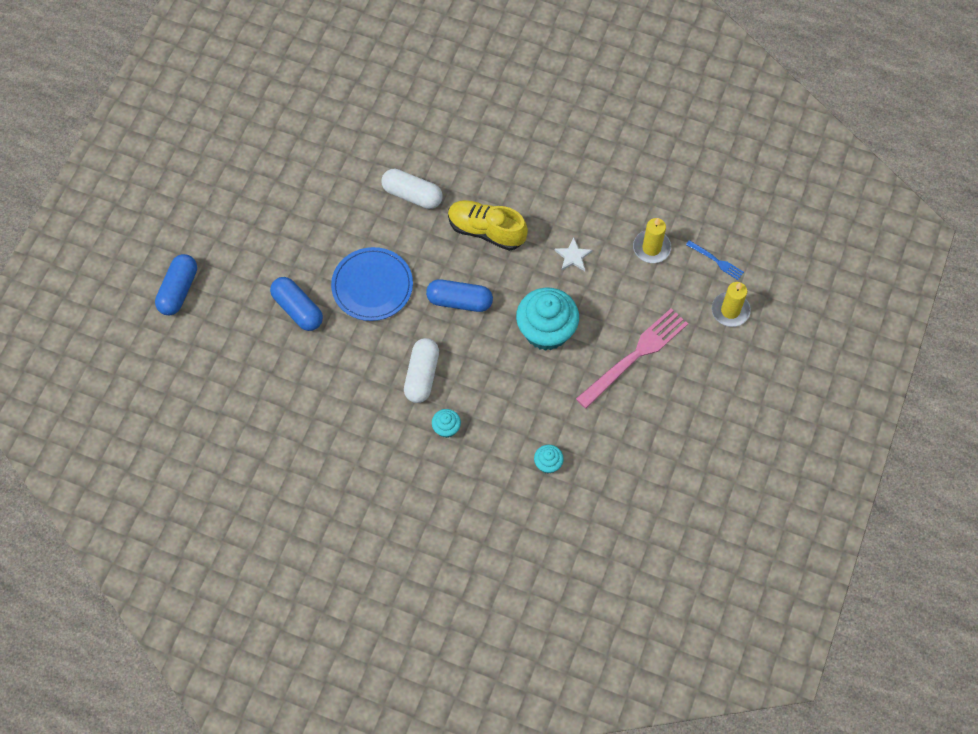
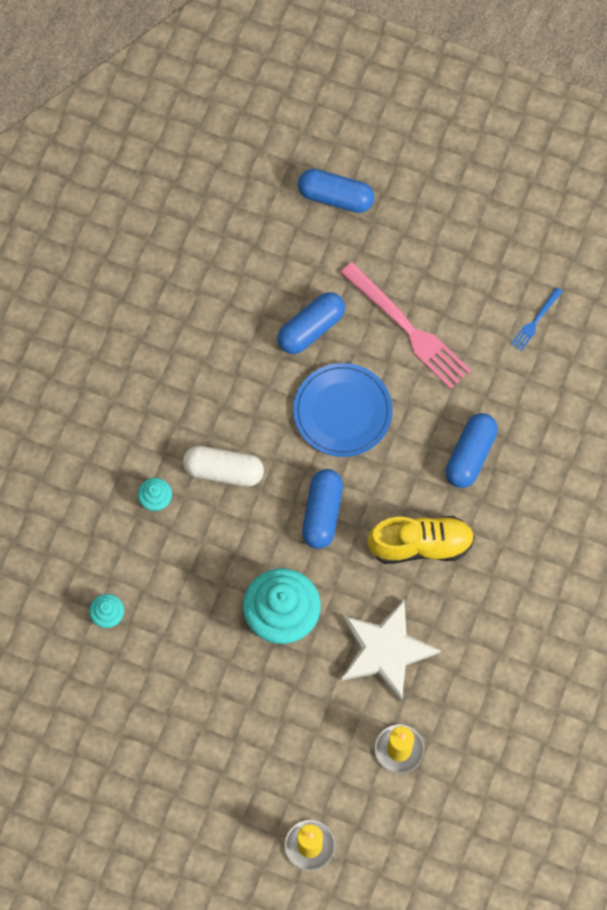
camera: 90 degrees right, 5 degrees up
white capsule [382,169,443,209] -> blue capsule [446,413,498,488]
yellow shoe [448,200,528,251] -> yellow shoe turned 60 degrees clockwise [367,516,475,564]
white star [554,238,593,271] -> white star [341,600,441,702], size x2.14
pink fork [576,308,688,409] -> pink fork moved to [340,262,471,389]
blue fork [686,240,744,280] -> blue fork moved to [511,287,563,351]

